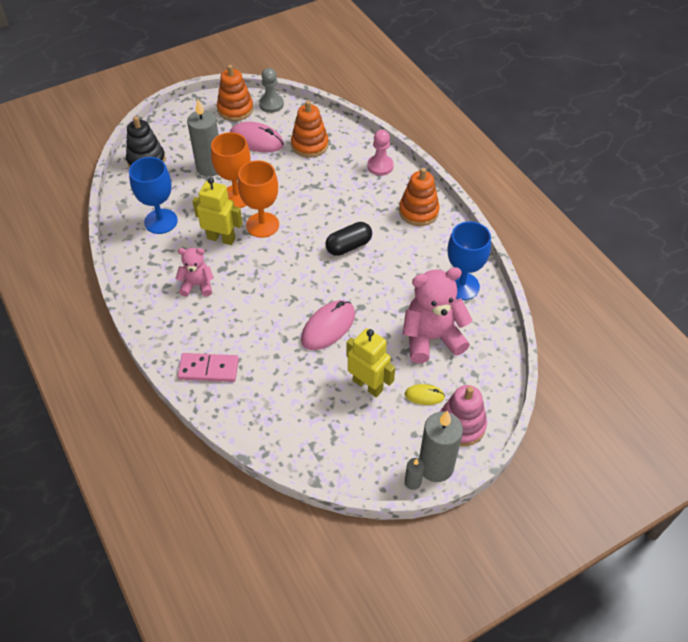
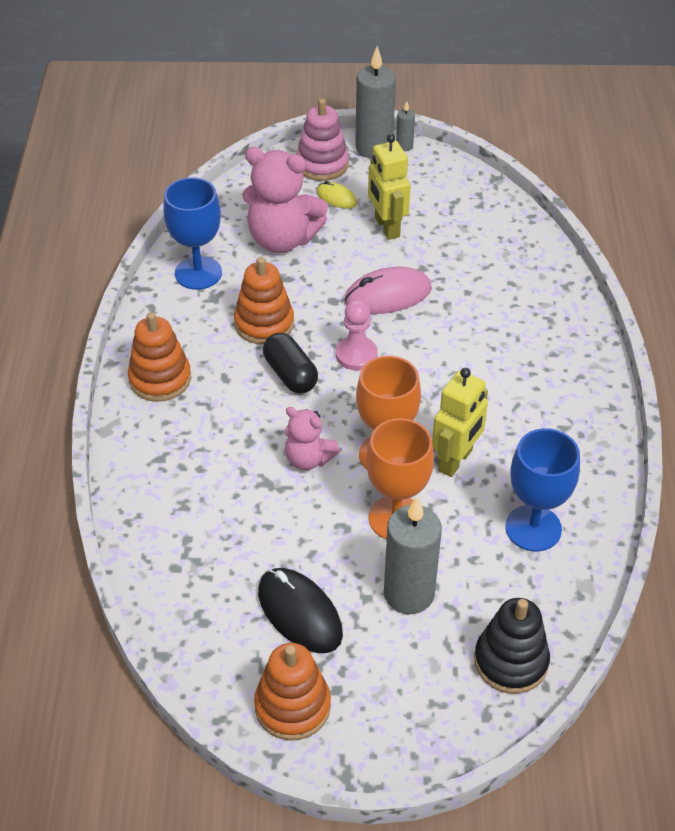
camera: 150 degrees left, 5 degrees down
pink teddy bear [175,248,214,296] -> pink teddy bear moved to [285,407,340,470]
pink domino [178,353,239,382] -> none
yellow robot [192,177,242,245] -> yellow robot turned 105 degrees counterclockwise [432,368,488,477]
pink mouse [230,122,284,152] -> black mouse [258,568,343,653]
grey pawn [259,68,284,113] -> none
orange stacking toy [291,100,329,158] -> orange stacking toy moved to [234,257,294,345]
black capsule [326,222,372,256] -> black capsule turned 60 degrees clockwise [263,333,318,393]
pink pawn [367,130,394,176] -> pink pawn moved to [336,300,378,370]

